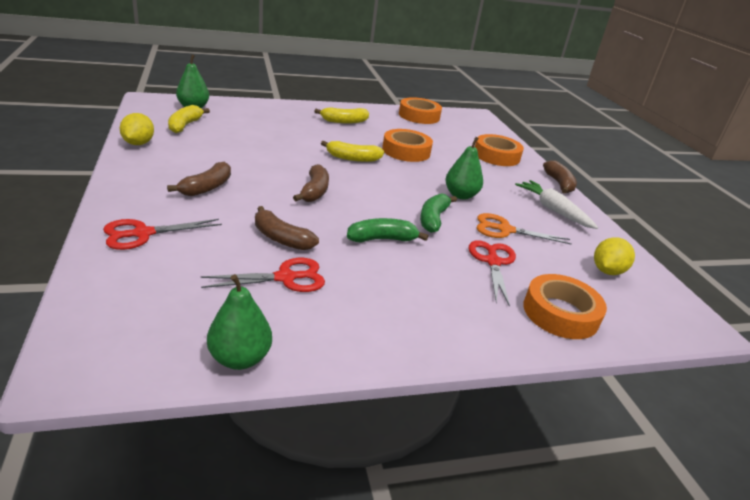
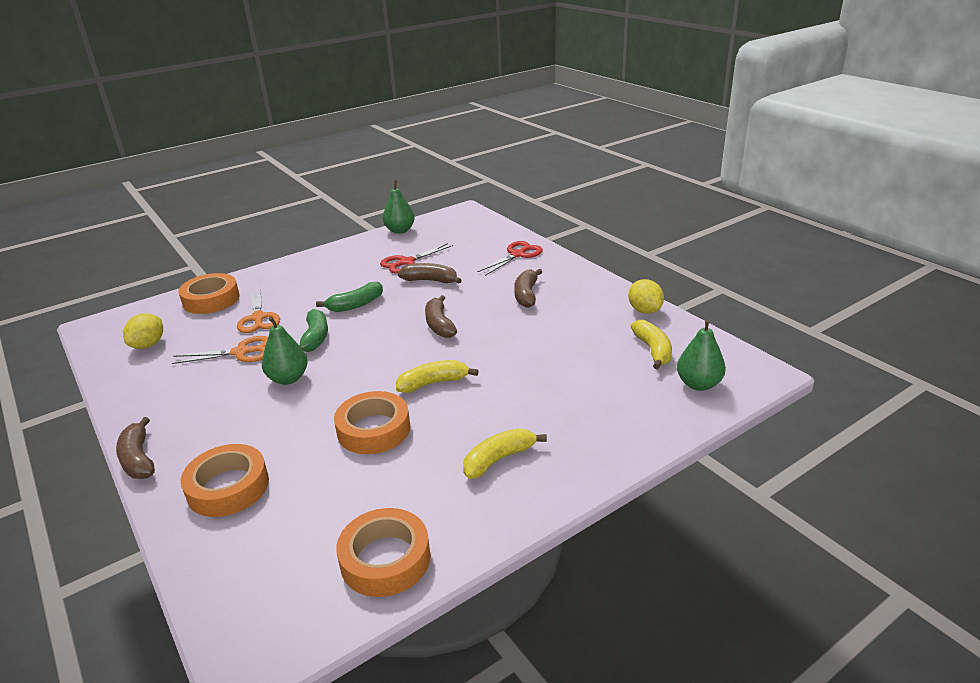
camera: 165 degrees right, 0 degrees up
red scissors [468,240,516,307] -> orange scissors [237,288,280,333]
white carrot [515,180,598,229] -> none

